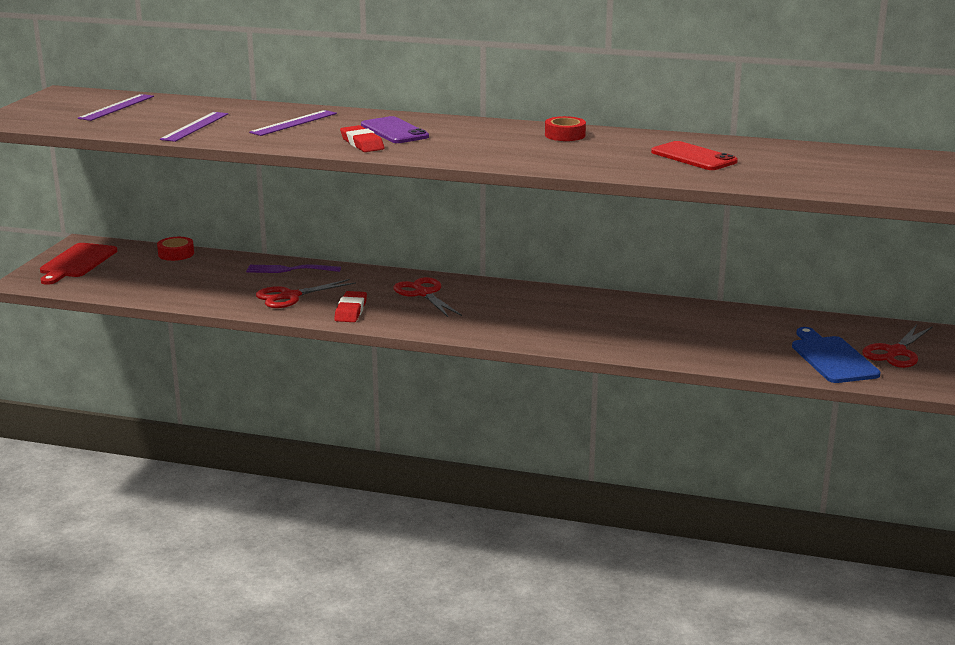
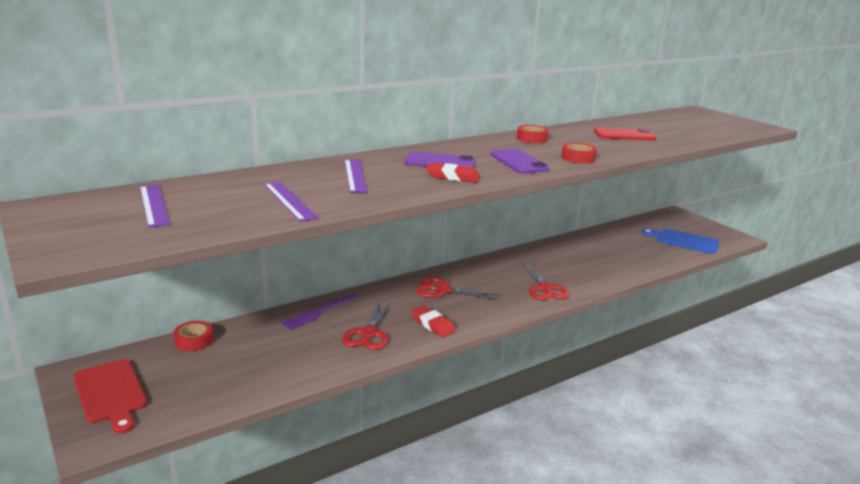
camera: 50 degrees left, 0 degrees up
red scissors [862,325,933,368] -> red scissors moved to [522,262,569,300]
none -> purple phone [490,149,549,174]
none -> red tape [561,143,597,164]

